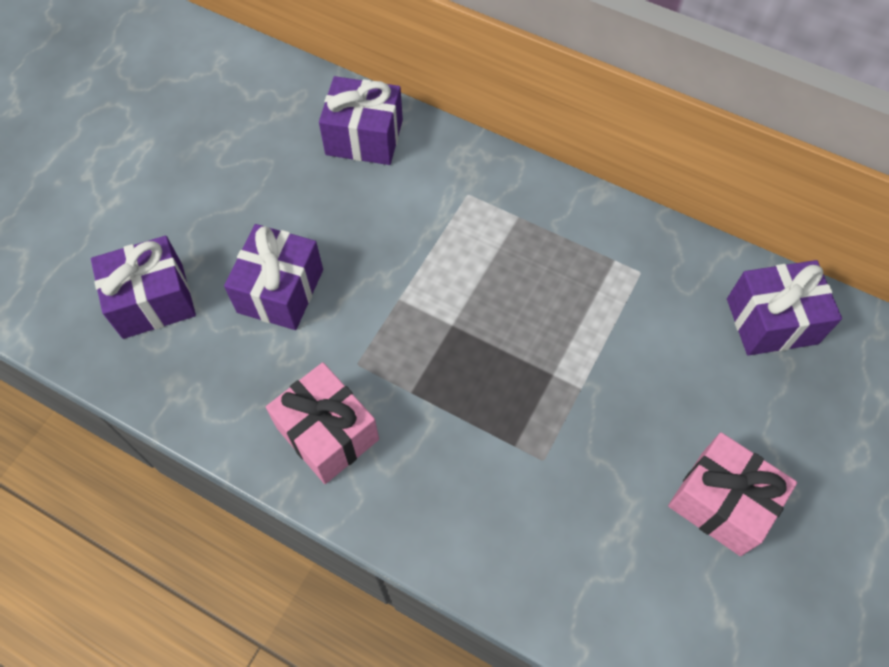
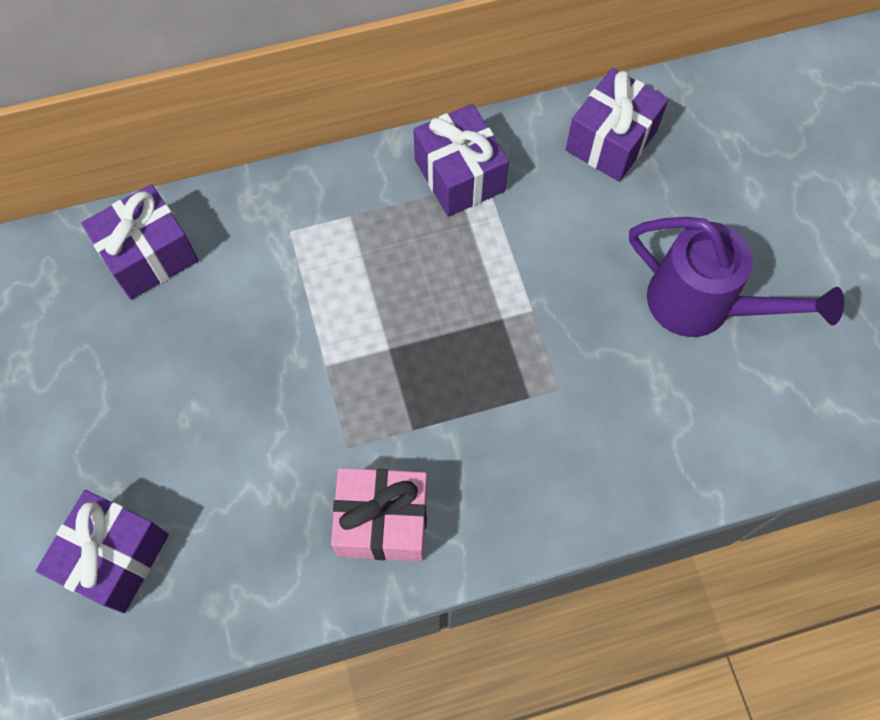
camera: 45 degrees left, 5 degrees up
purple gift [224,224,323,330] -> purple gift moved to [414,104,509,217]
pink gift [668,432,797,556] -> purple watering can [629,217,844,337]

